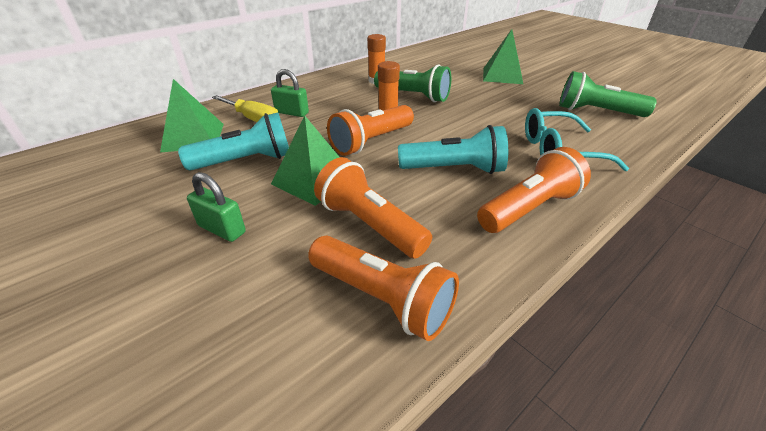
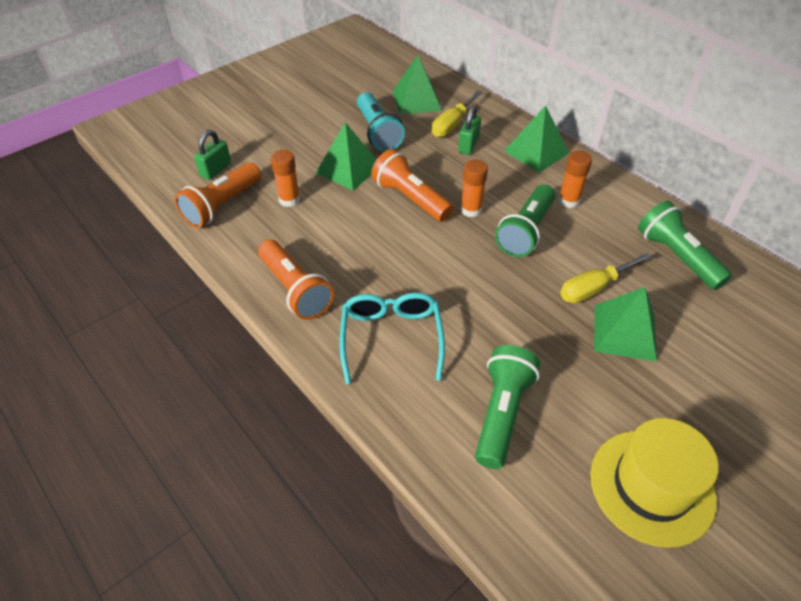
camera: 90 degrees right, 10 degrees up
green padlock [187,172,246,242] -> green padlock moved to [194,130,231,180]
orange flashlight [314,157,432,259] -> orange glue stick [271,150,300,207]
turquoise flashlight [398,125,508,174] -> none
none -> green pyramid [504,105,569,173]
none -> yellow screwdriver [560,253,651,303]
none -> yellow hat [590,418,719,548]
none -> green flashlight [638,201,732,290]

